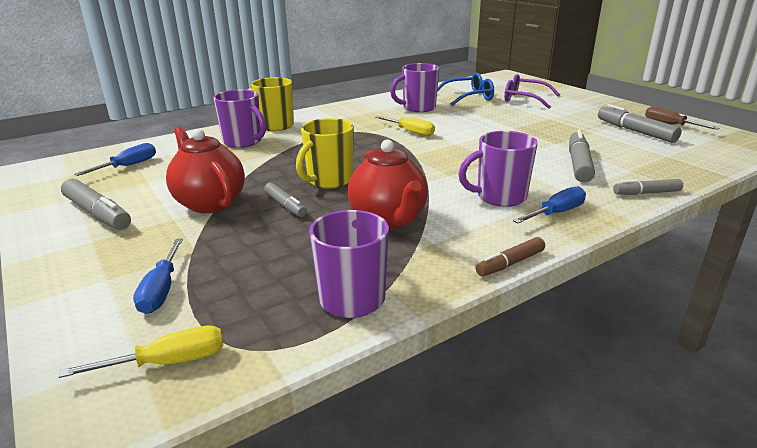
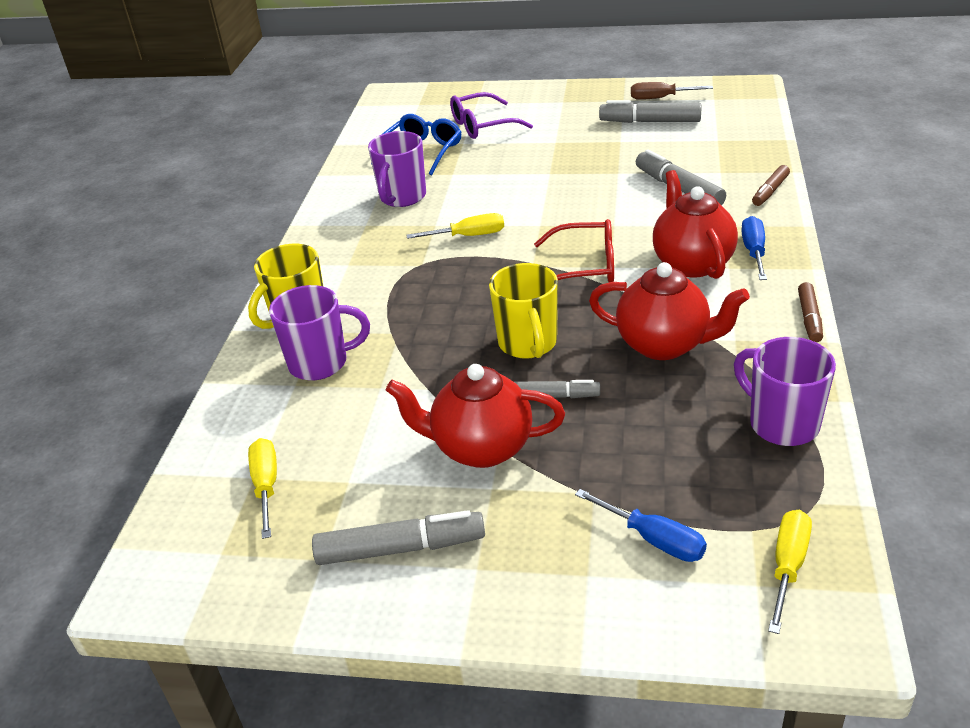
camera: 45 degrees left, 10 degrees up
blue screwdriver [74,143,156,176] -> yellow screwdriver [248,438,277,539]
purple mug [458,131,538,207] -> red teapot [653,170,738,279]
grey marker [613,179,683,195] -> brown marker [752,165,790,206]
none -> red glasses [534,219,614,282]

